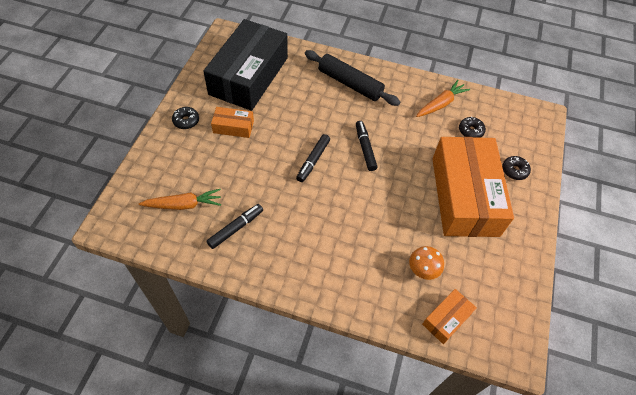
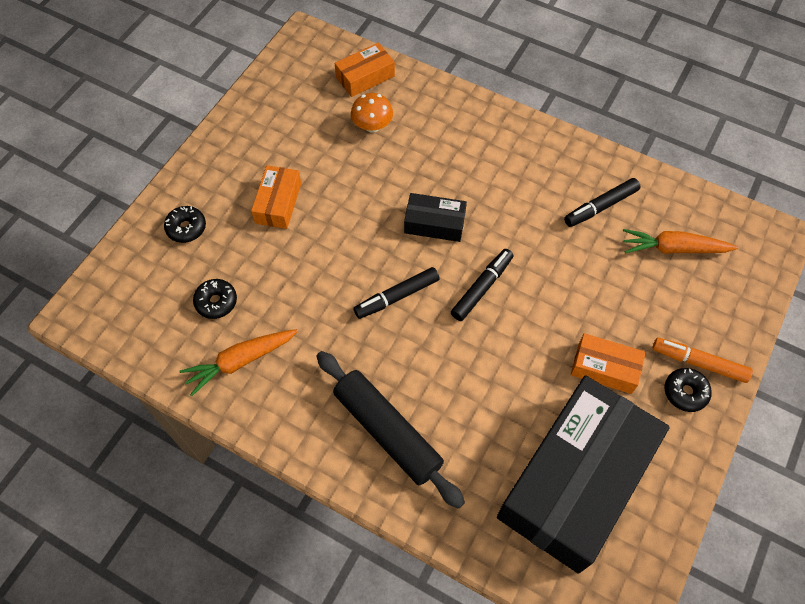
camera: 165 degrees left, 5 degrees up
black marker [356,121,377,171] -> black marker turned 60 degrees clockwise [353,267,440,319]
orange box [432,137,514,237] -> orange box [251,165,301,229], size x0.43
none -> black box [404,193,467,242]
none -> orange marker [653,338,753,383]

